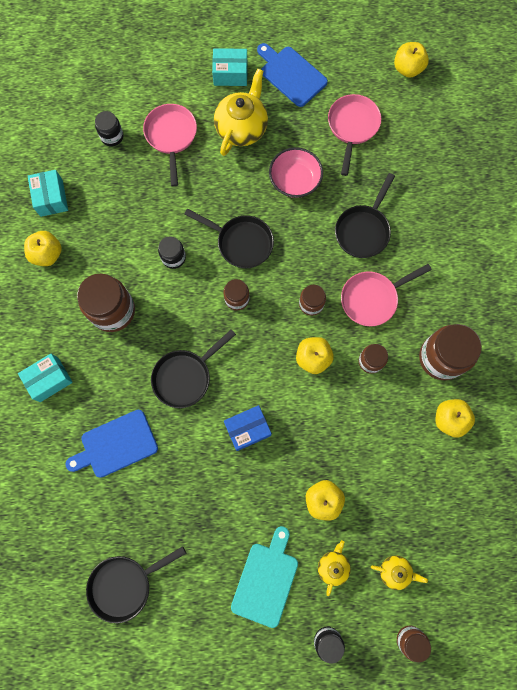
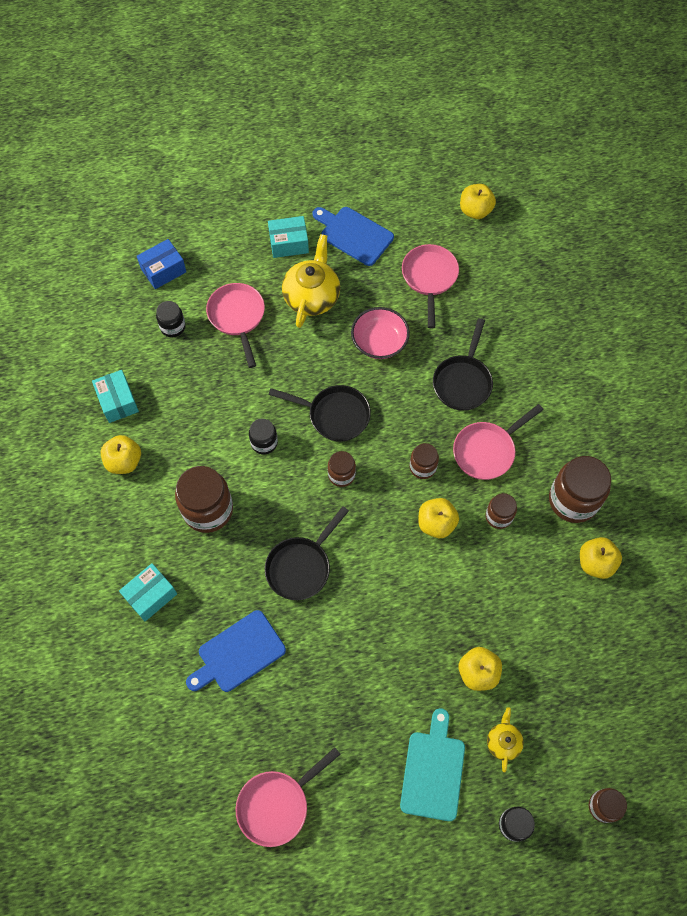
camera: 10 degrees left, 10 degrees down
black pan [86,546,186,623] -> pink pan [236,747,340,847]
blue box [224,405,272,451] -> blue box moved to [137,239,186,289]
yellow teapot [371,555,428,590] -> none

